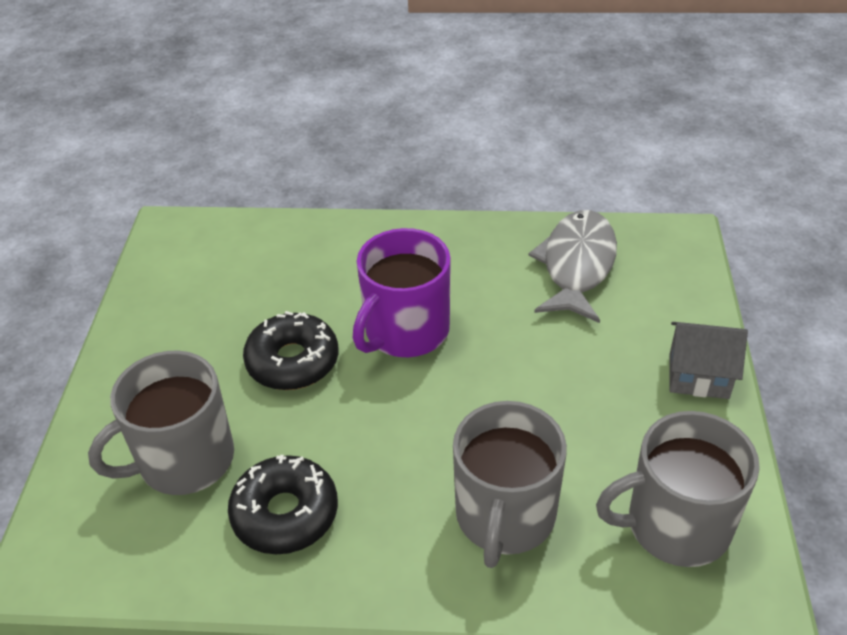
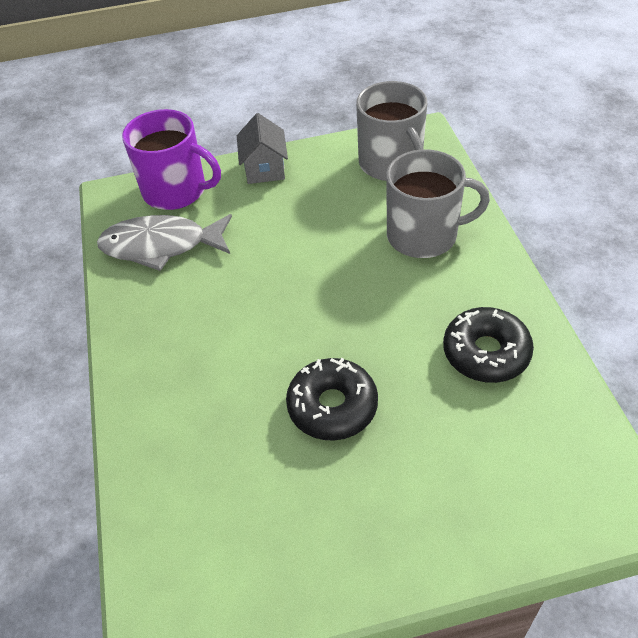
camera: 105 degrees left, 5 degrees up
grey mug [88,350,234,495] -> none
purple mug [353,228,451,357] -> purple mug moved to [122,109,221,210]

